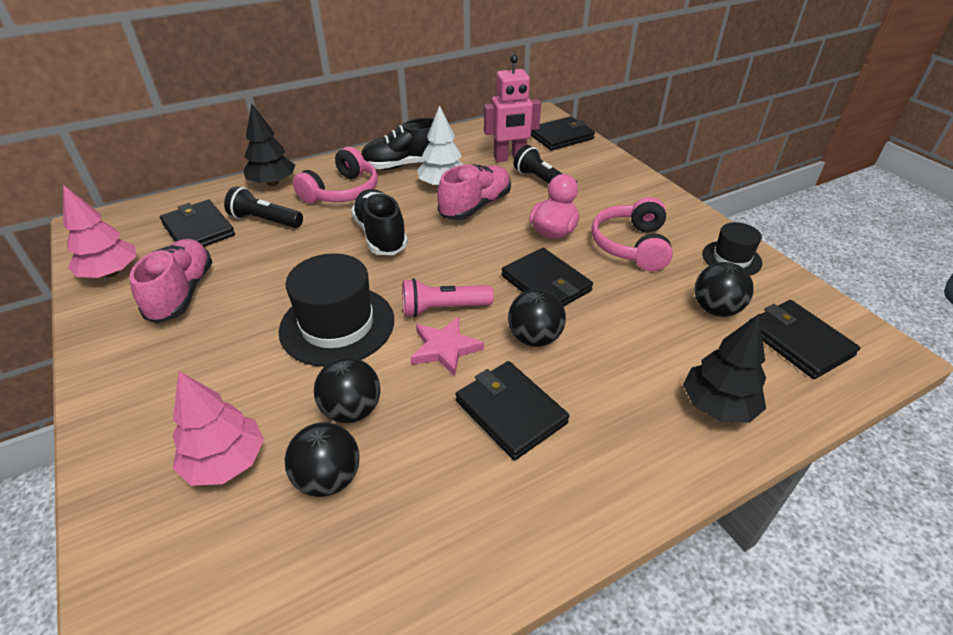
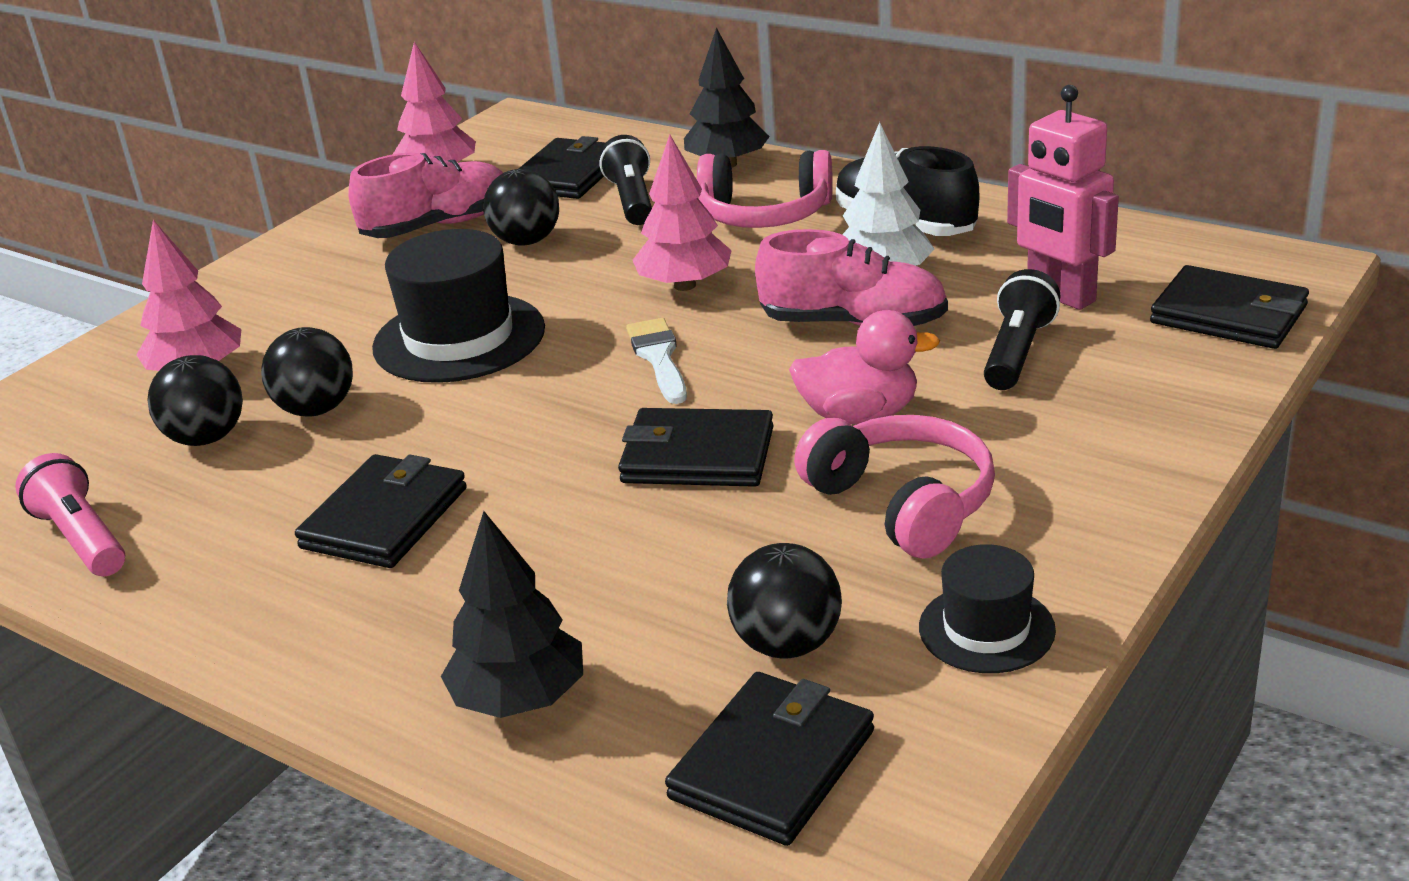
camera: 65 degrees right, 10 degrees down
black shoe [351,189,408,255] -> pink tree [633,135,732,291]
pink flashlight [403,278,494,317] -> pink flashlight moved to [15,453,125,576]
pink star [411,317,484,377] -> none
black wallet [501,248,593,307] -> black wallet turned 75 degrees clockwise [618,408,774,487]
black ball [508,289,566,347] -> black ball moved to [483,169,559,246]
pink headphones [591,197,673,271] -> pink headphones turned 75 degrees clockwise [794,415,995,559]
none -> white brush [626,318,687,404]

